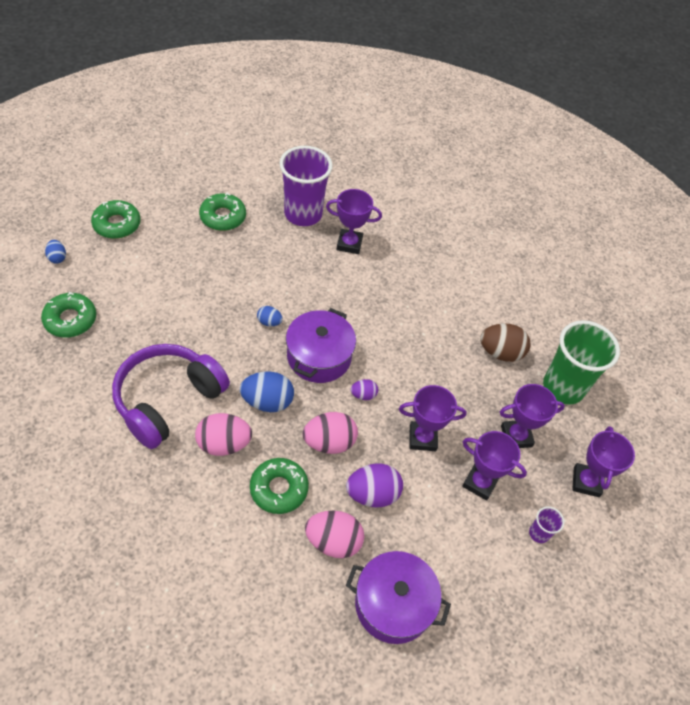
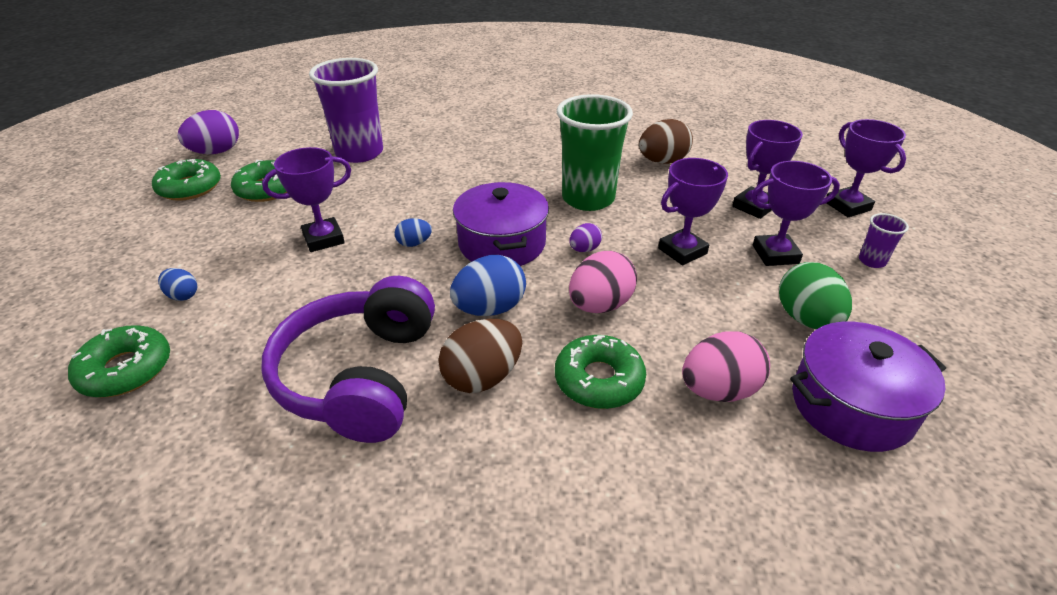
camera: 30 degrees left, 15 degrees down
blue egg [45,240,66,264] -> blue egg moved to [158,268,197,301]
green donut [91,200,141,239] -> green donut moved to [152,159,221,201]
pink egg [195,413,252,456] -> brown egg [439,319,522,393]
purple trophy [326,189,382,254] -> purple trophy moved to [262,147,351,252]
purple egg [346,463,403,508] -> purple egg moved to [178,110,239,154]
green cup [543,320,620,405] -> green cup moved to [557,94,633,211]
none -> green egg [779,262,852,329]

